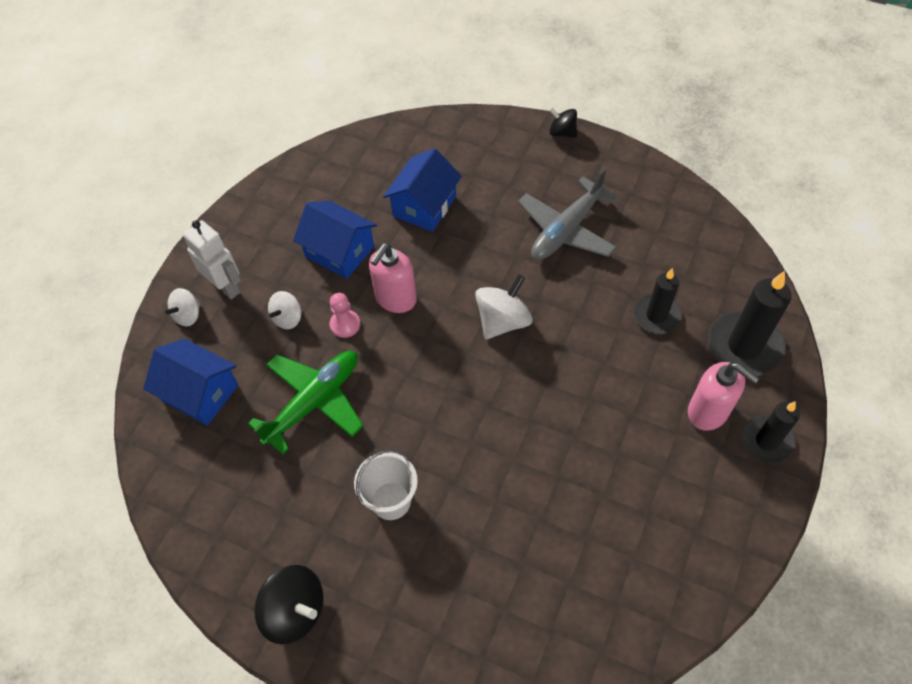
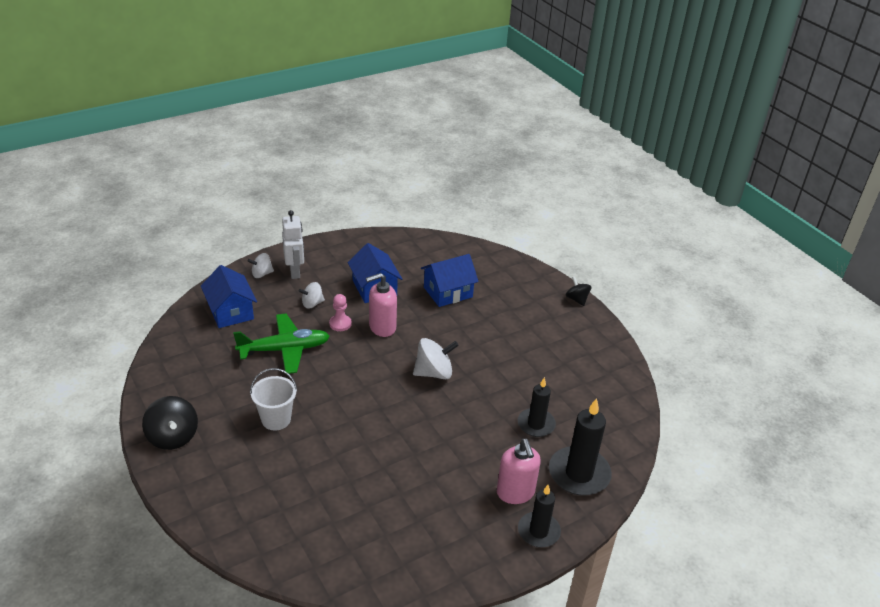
camera: 30 degrees right, 20 degrees down
grey plane [518,168,618,260] -> none

